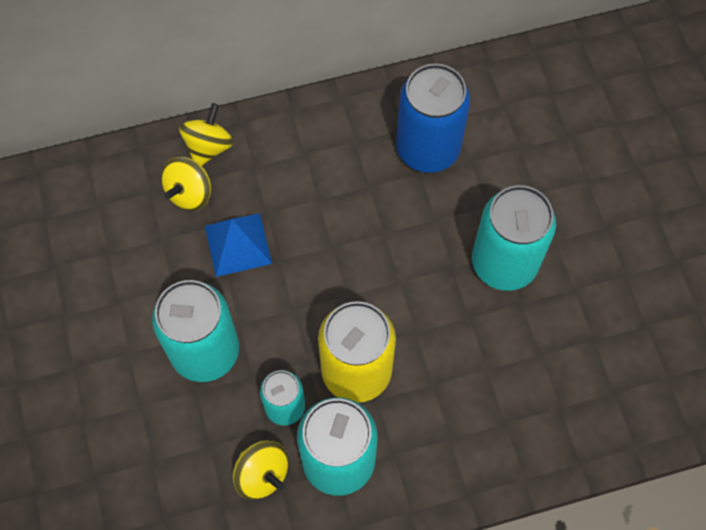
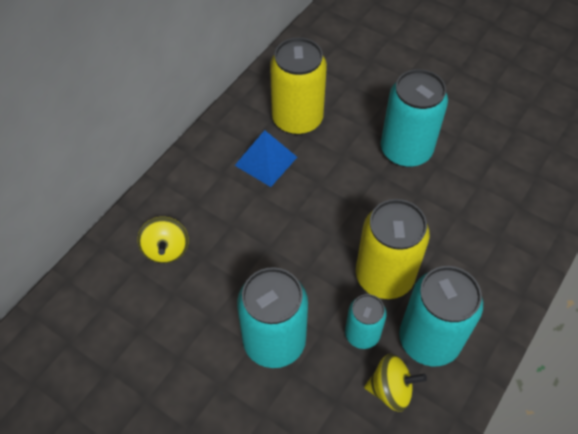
camera: 40 degrees left, 10 degrees down
yellow spinning top [179,103,234,166] -> none
blue pyramid [205,213,272,277] -> blue pyramid moved to [235,130,297,187]
blue can [396,64,470,173] -> yellow can [270,37,327,135]

